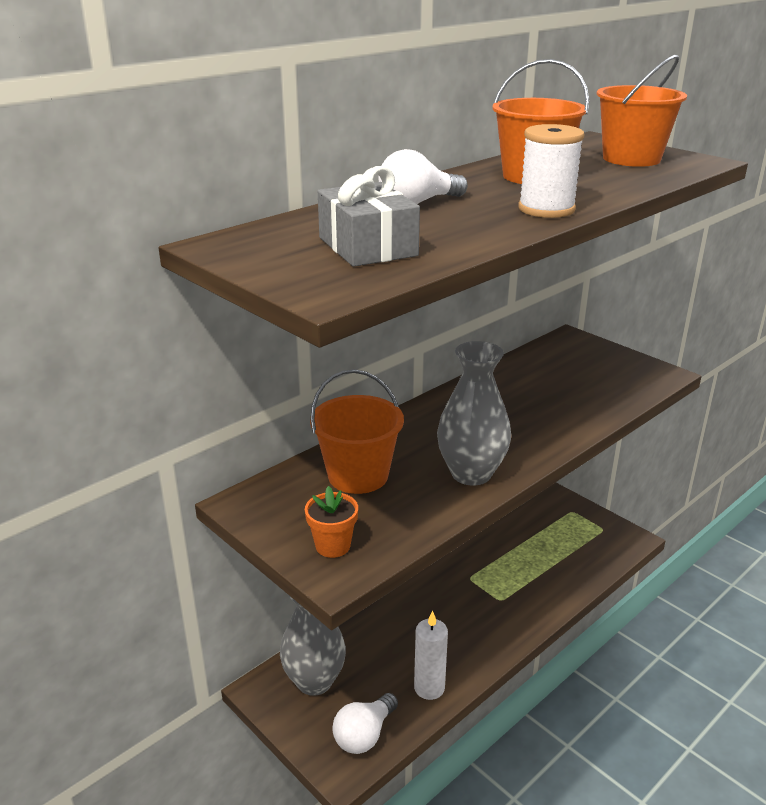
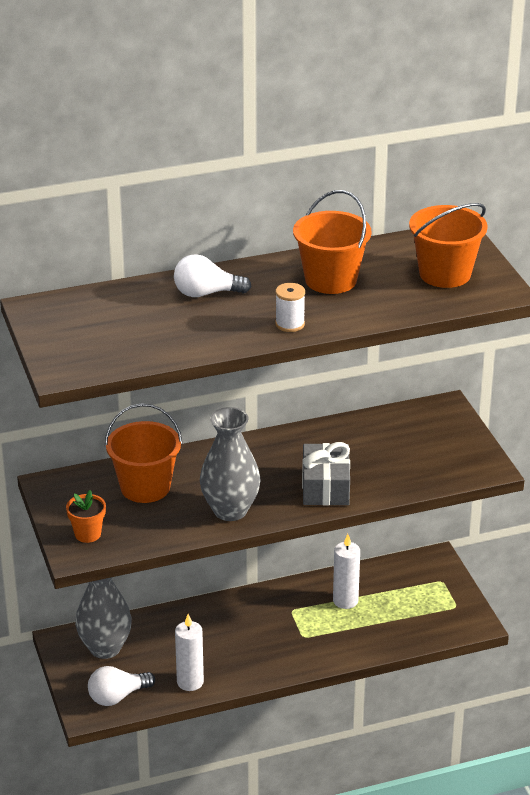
camera: 25 degrees right, 5 degrees up
grey gift [318,166,420,267] -> grey gift moved to [302,442,350,506]
white spool [518,124,585,218] -> white spool [275,283,305,332], size x0.66
none -> white candle [333,534,360,609]

